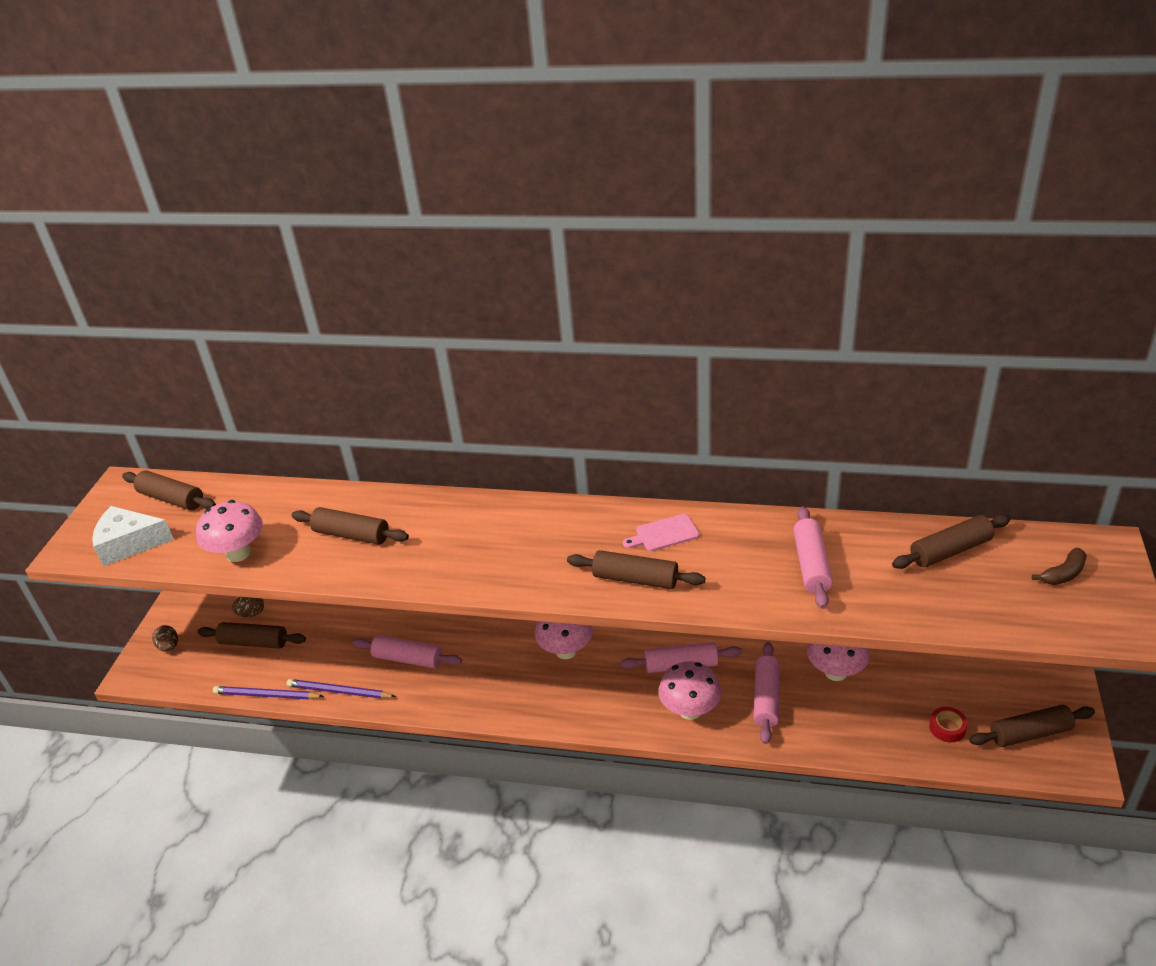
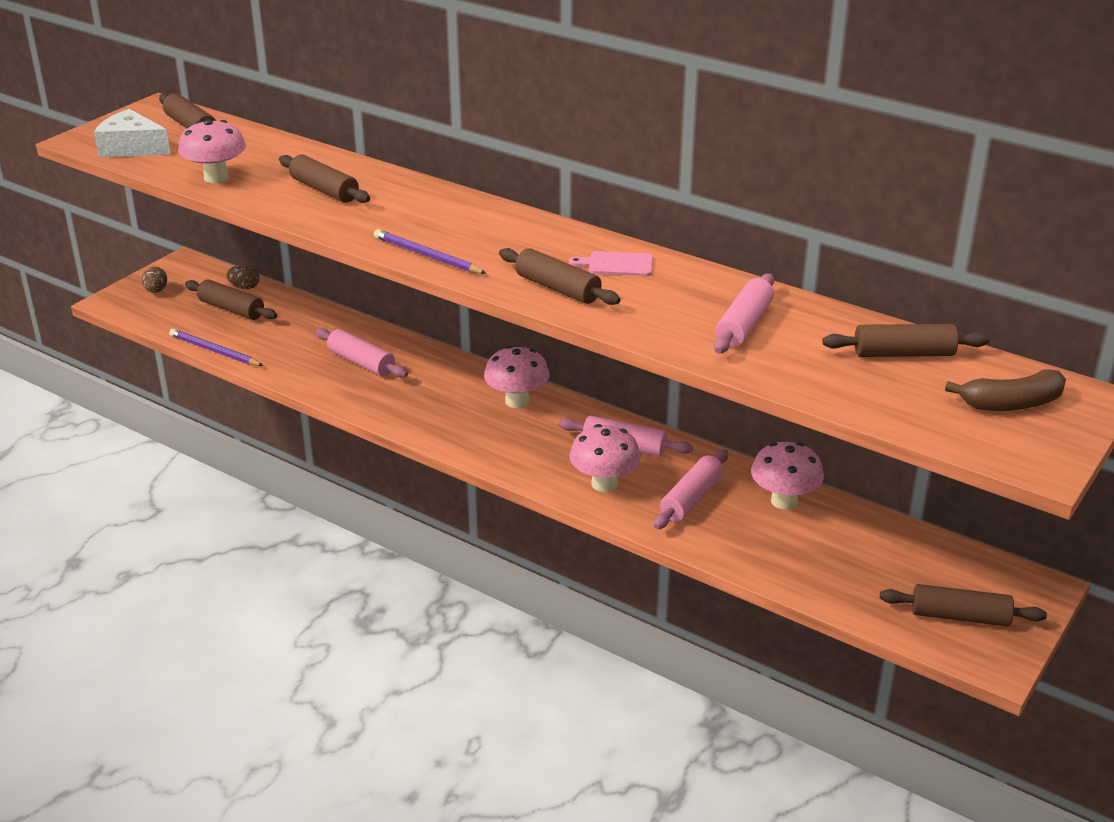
camera: 20 degrees right, 5 degrees down
purple pencil [286,679,396,699] -> purple pencil moved to [374,229,487,274]
red tape [929,707,968,743] -> none
brown banana [1032,548,1087,585] -> brown banana [945,369,1066,411], size x1.51

